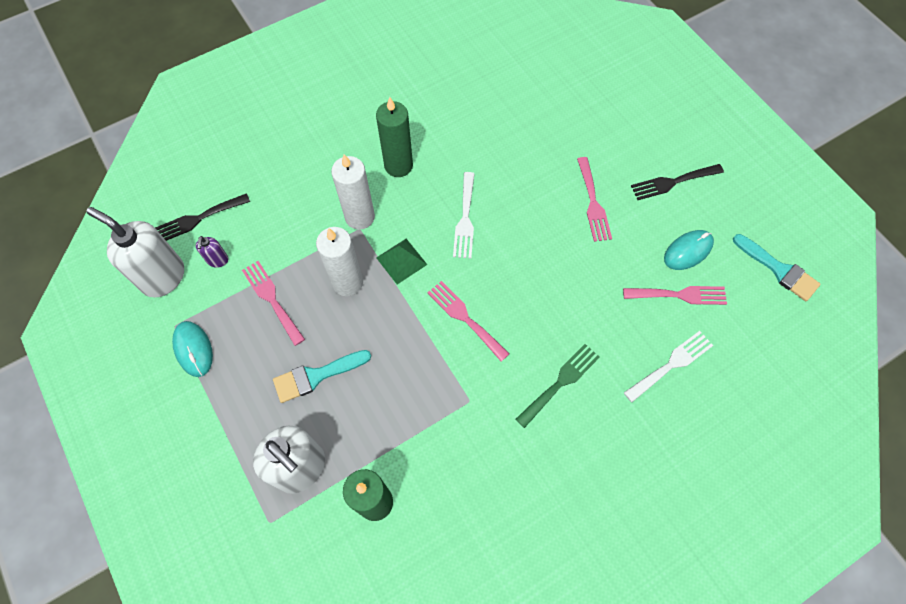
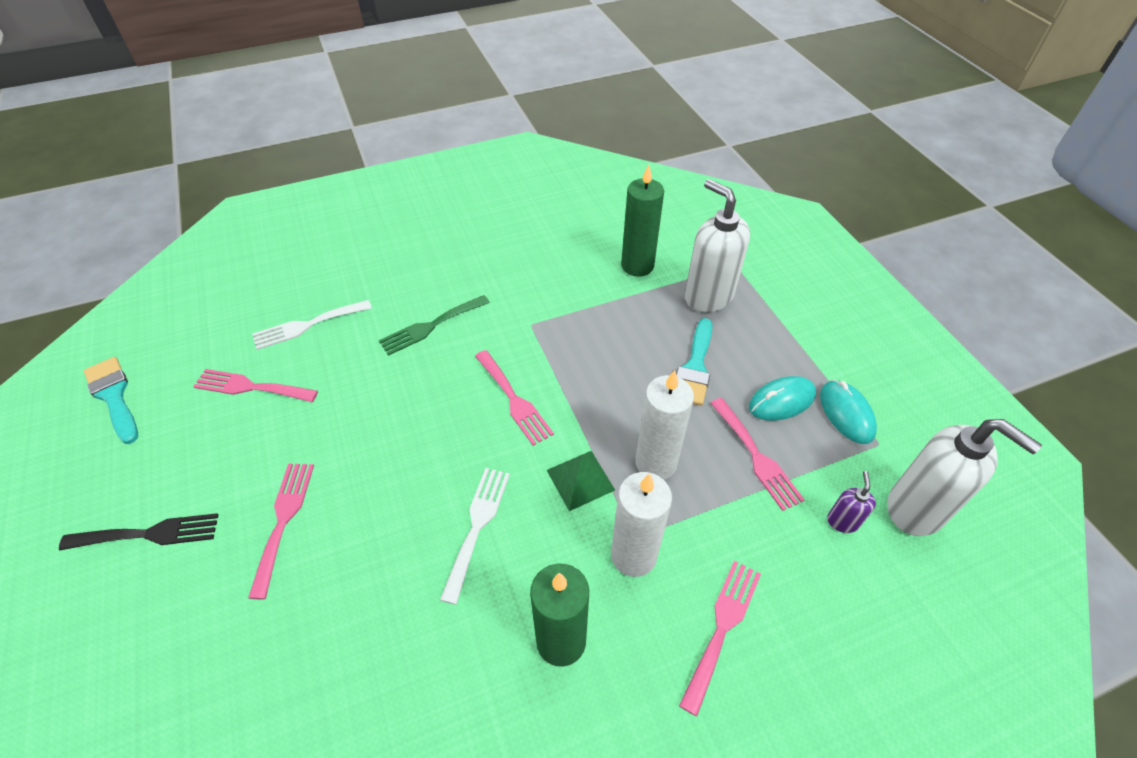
camera: 170 degrees left, 15 degrees down
black fork [155,193,250,241] -> none
turquoise brush [273,350,371,403] -> turquoise brush turned 120 degrees clockwise [676,318,713,406]
turquoise mouse [664,230,714,270] -> turquoise mouse moved to [749,376,816,421]
none -> pink fork [679,561,761,716]

